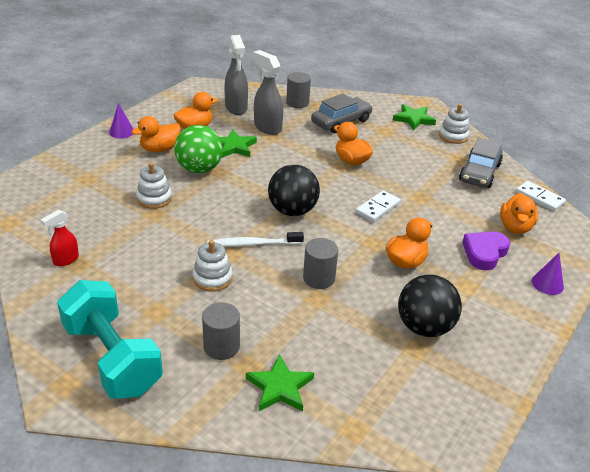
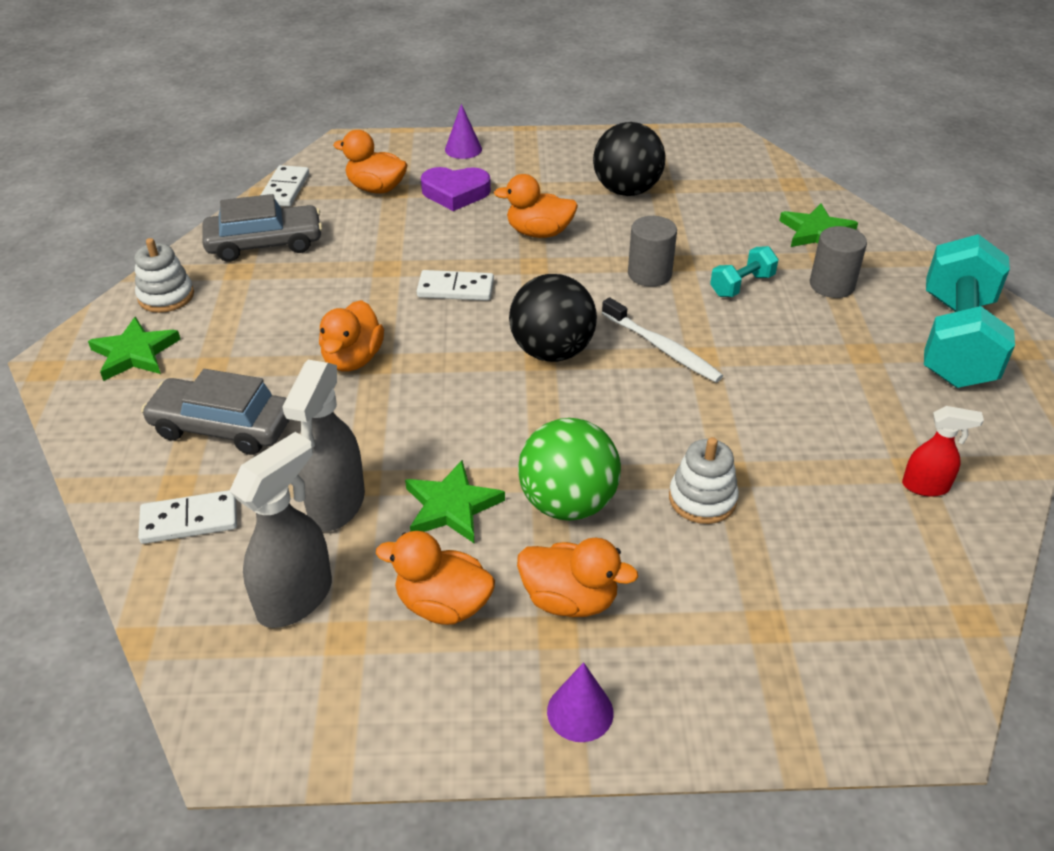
camera: 125 degrees left, 5 degrees up
white stacking toy [193,240,232,292] -> none
grey cylinder [286,72,311,108] -> white domino [138,490,237,544]
orange duck [500,193,538,234] -> orange duck turned 135 degrees counterclockwise [333,130,407,193]
none -> turquoise dumbbell [710,246,778,297]

